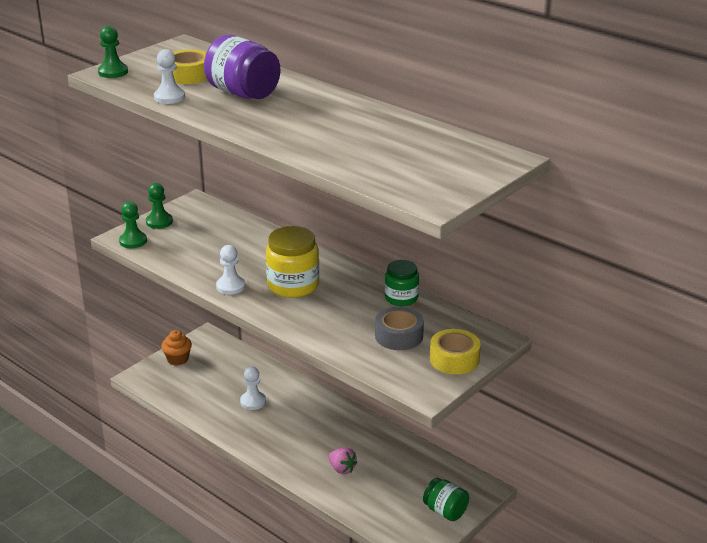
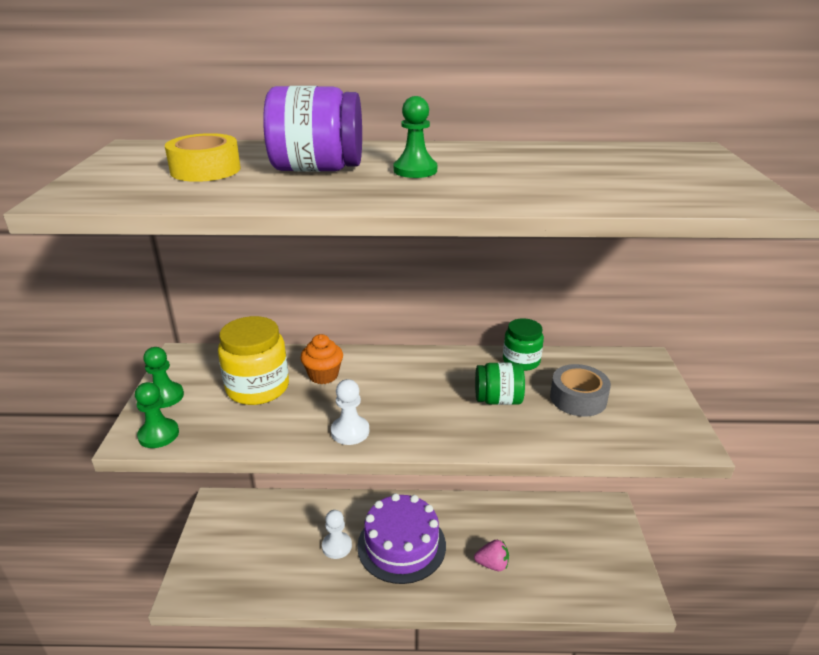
camera: 40 degrees left, 0 degrees up
green pawn [98,26,128,78] -> green pawn moved to [394,96,437,178]
white pawn [154,49,185,104] -> none
orange cupcake [161,330,192,366] -> orange cupcake moved to [301,334,343,384]
yellow jar [266,226,319,298] -> yellow jar moved to [218,316,289,405]
green jar [423,478,469,521] -> green jar moved to [475,363,525,405]
yellow tape [430,329,481,374] -> none
none -> purple cake [357,493,446,584]

